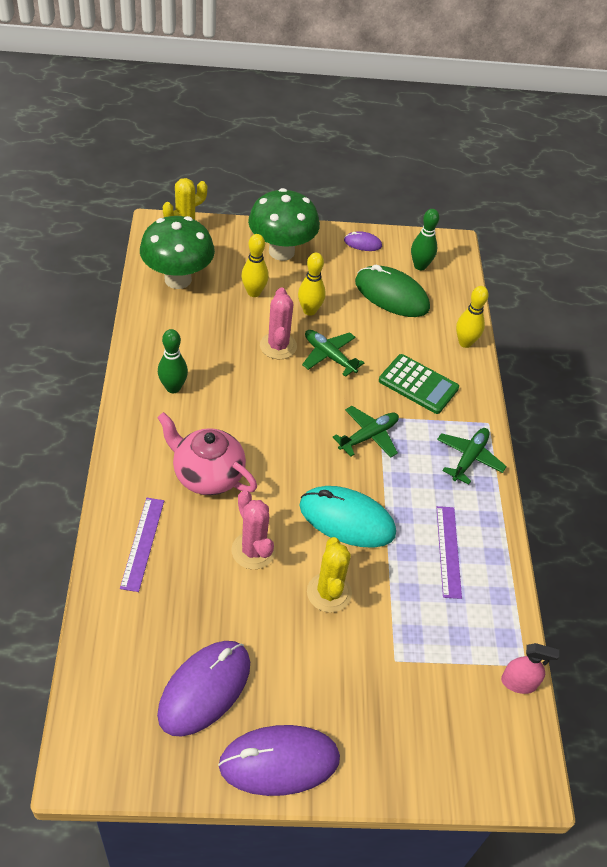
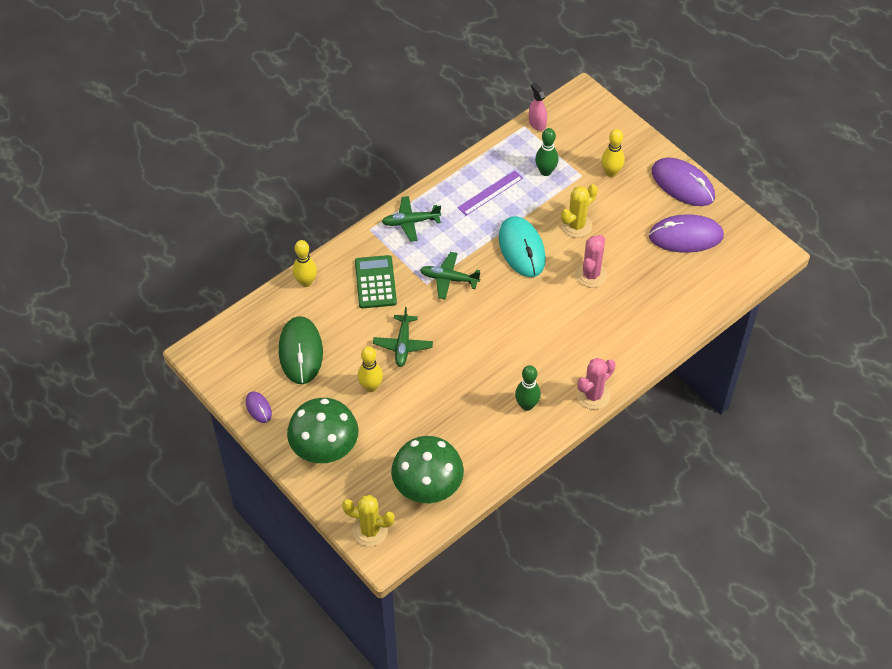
camera: 125 degrees left, 5 degrees up
purple ruler [120,498,164,592] -> none
pink teapot [157,412,257,495] -> none
yellow bowling pin [241,234,269,297] -> yellow bowling pin moved to [601,129,625,177]
pink cactus [260,288,297,360] -> pink cactus moved to [577,358,616,410]
green bowling pin [411,209,440,270] -> green bowling pin moved to [535,128,558,176]

